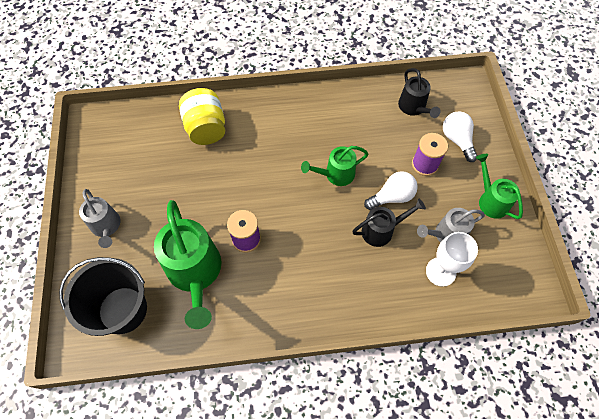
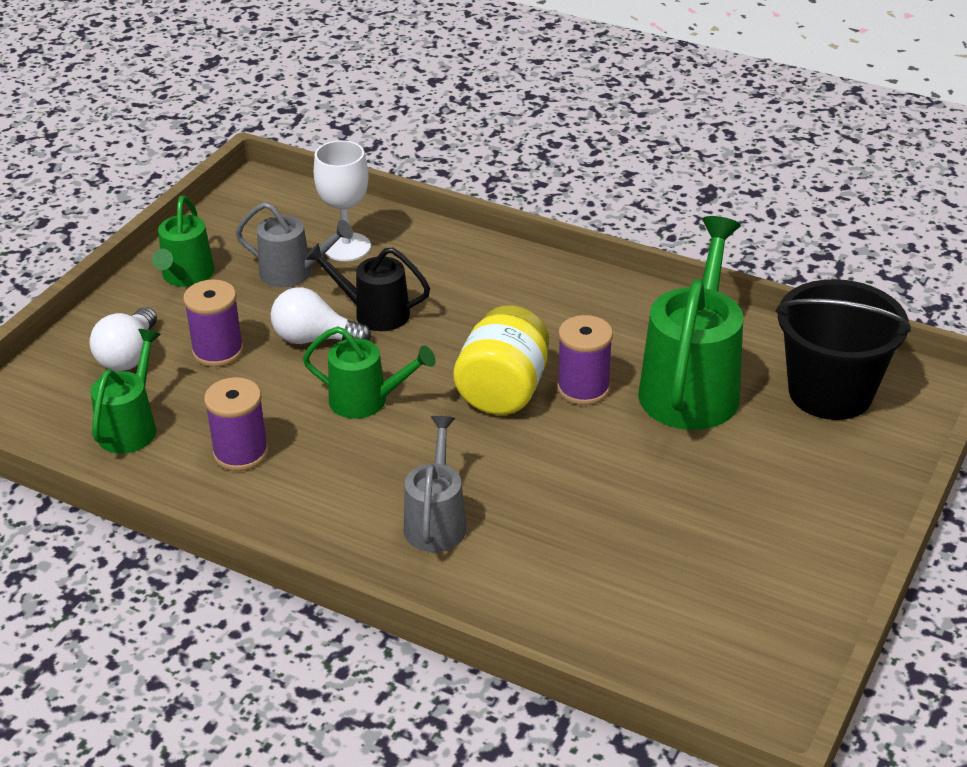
camera: 145 degrees left, 25 degrees down
grey watering can [79,189,120,248] -> grey watering can moved to [404,416,466,552]
yellow jar [179,88,225,145] -> yellow jar moved to [453,305,549,415]
black watering can [398,68,441,118] -> green watering can [90,329,161,454]
none -> purple spool [204,377,268,471]

